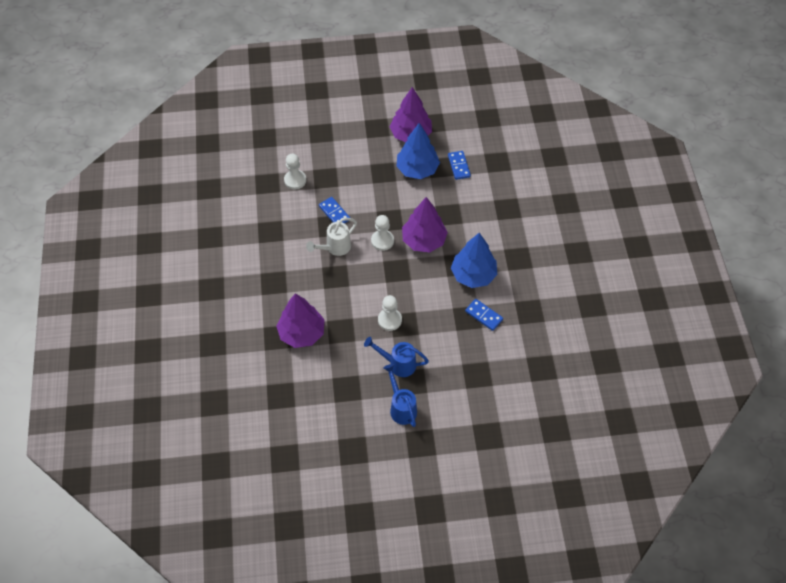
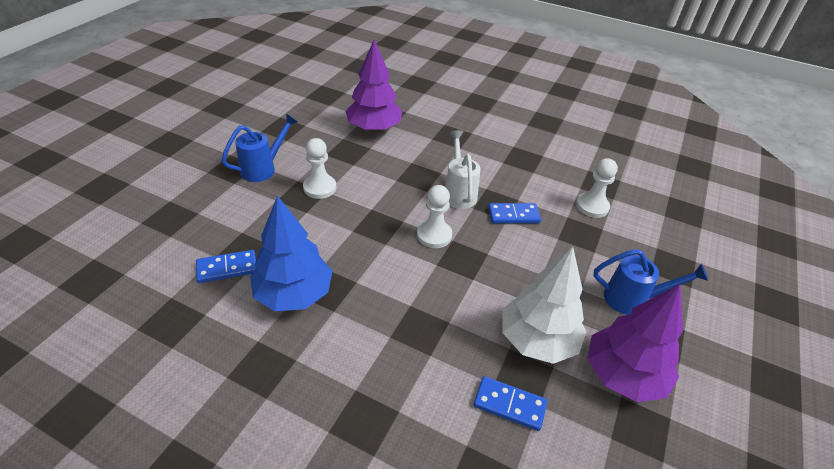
camera: 120 degrees right, 15 degrees down
blue watering can [383,364,417,427] -> blue watering can moved to [593,249,709,315]
blue tree [396,123,440,179] -> white tree [502,246,587,364]
purple tree [402,197,448,252] -> none

